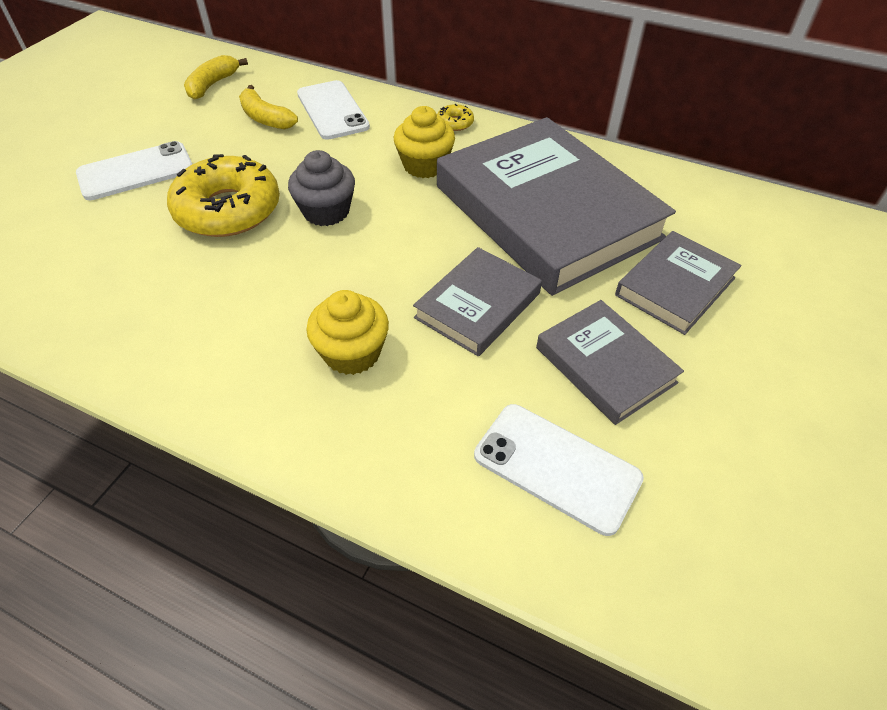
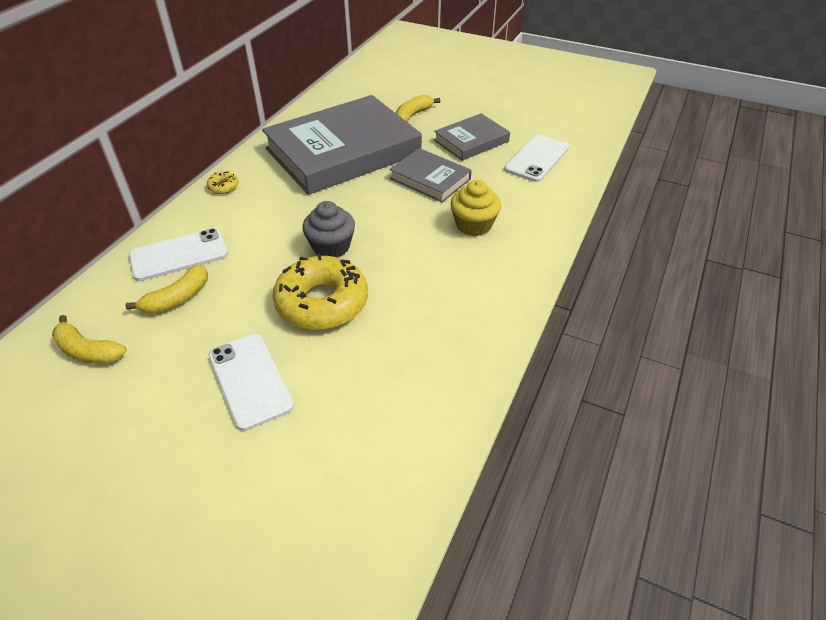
camera: 90 degrees left, 5 degrees down
yellow cupcake [394,106,455,178] -> none
grey book [615,231,742,335] -> yellow banana [396,95,440,122]

